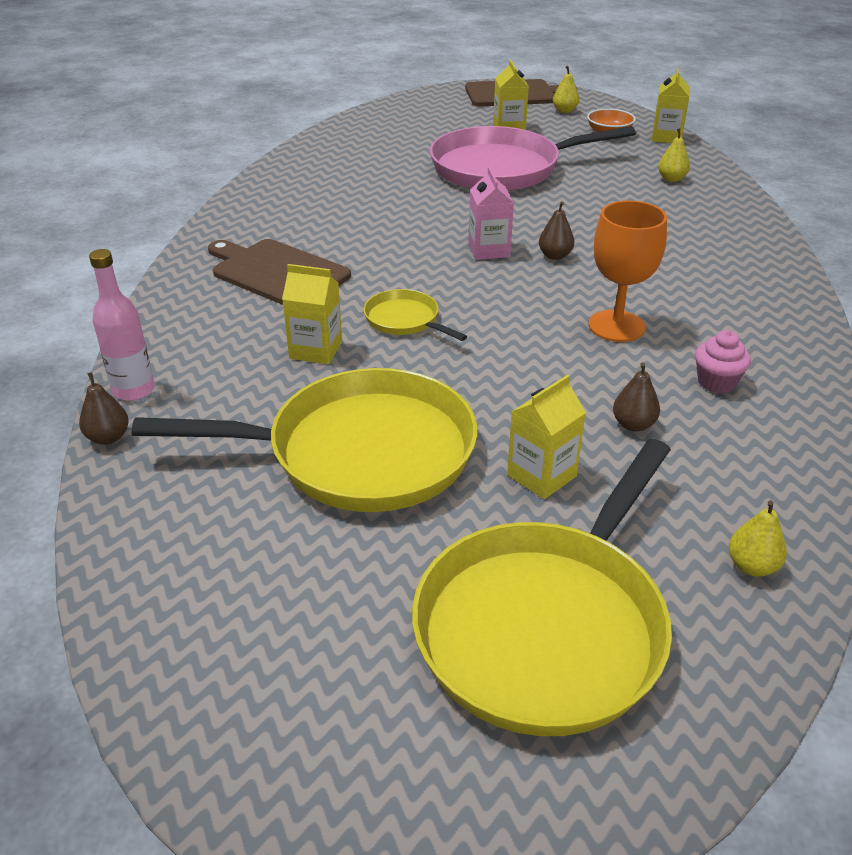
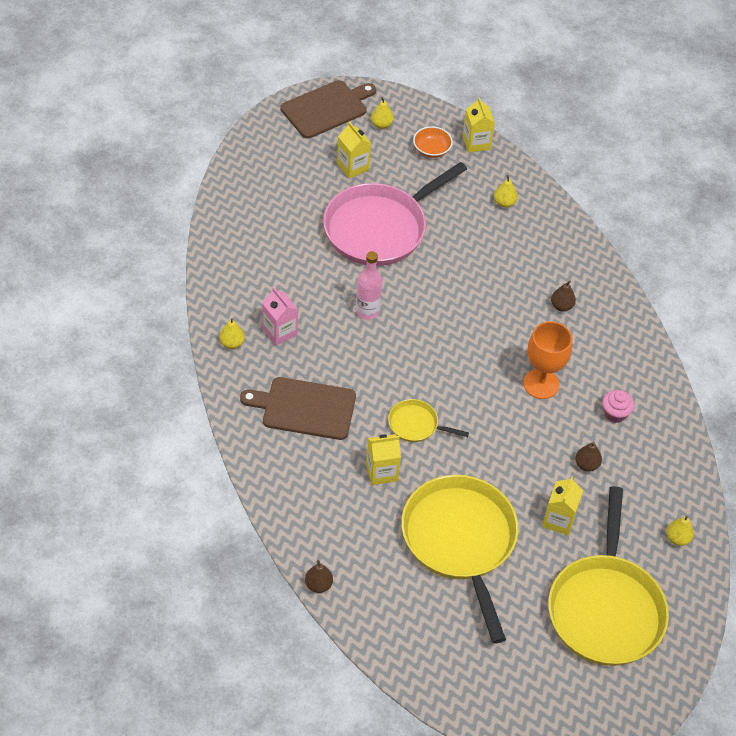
camera: 30 degrees left, 15 degrees up
pink bottle [89,249,155,401] -> pink bottle moved to [356,251,382,320]
yellow pan [132,368,477,512] -> yellow pan turned 75 degrees counterclockwise [401,475,519,643]
pink carton [469,167,514,260] -> pink carton moved to [262,287,298,346]
brown pear [539,201,574,260] -> brown pear moved to [551,281,576,312]
none -> yellow pear [219,318,245,349]

